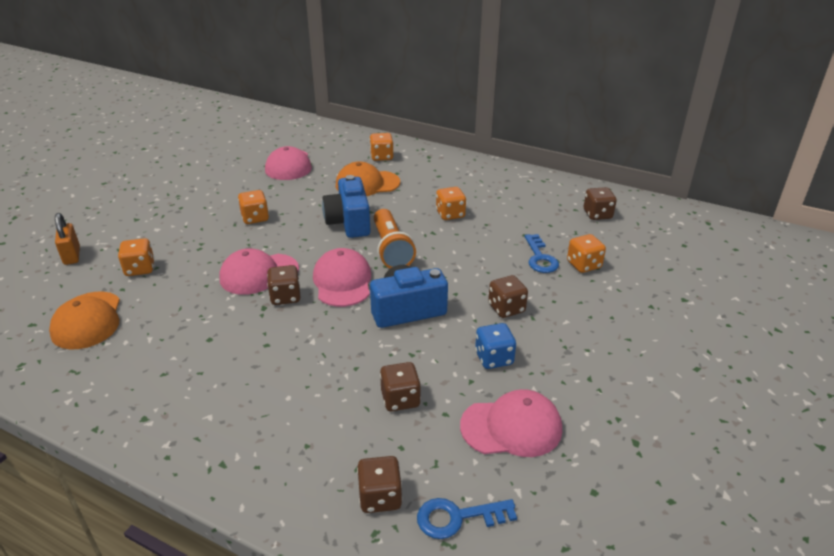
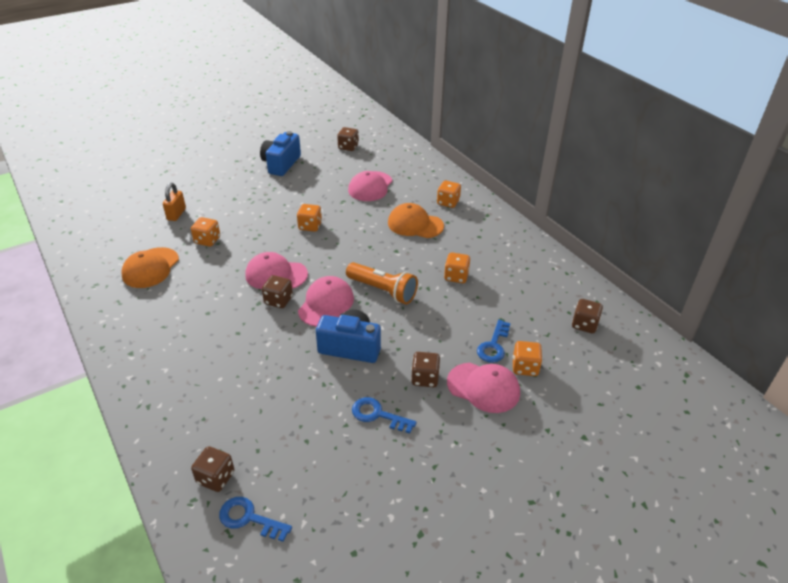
camera: 30 degrees right, 5 degrees up
blue camera [322,175,370,238] -> blue camera moved to [260,131,301,176]
orange flashlight [374,209,416,268] -> orange flashlight turned 75 degrees counterclockwise [346,262,418,304]
brown dice [380,362,421,411] -> brown dice moved to [337,127,359,151]
pink cap [460,389,562,457] -> pink cap moved to [447,363,520,413]
blue dice [475,323,516,369] -> blue key [352,397,416,434]

